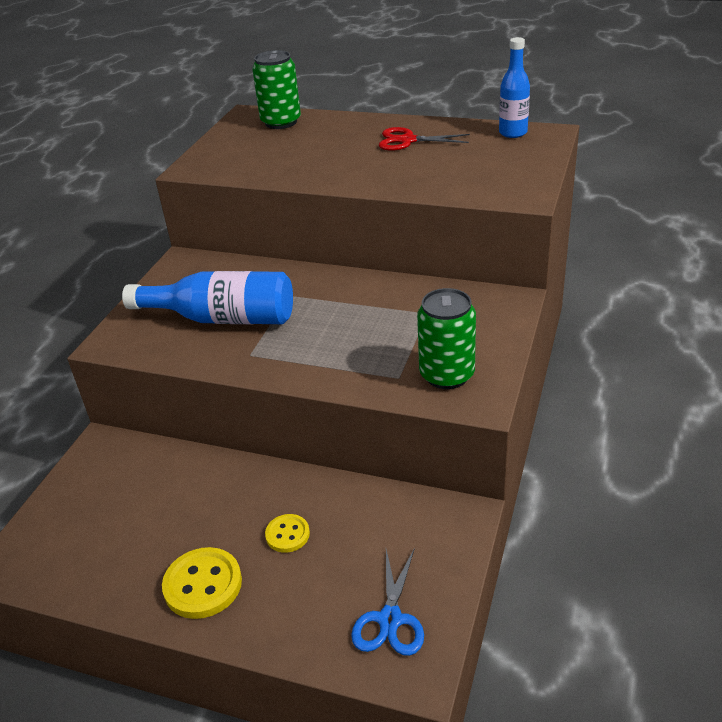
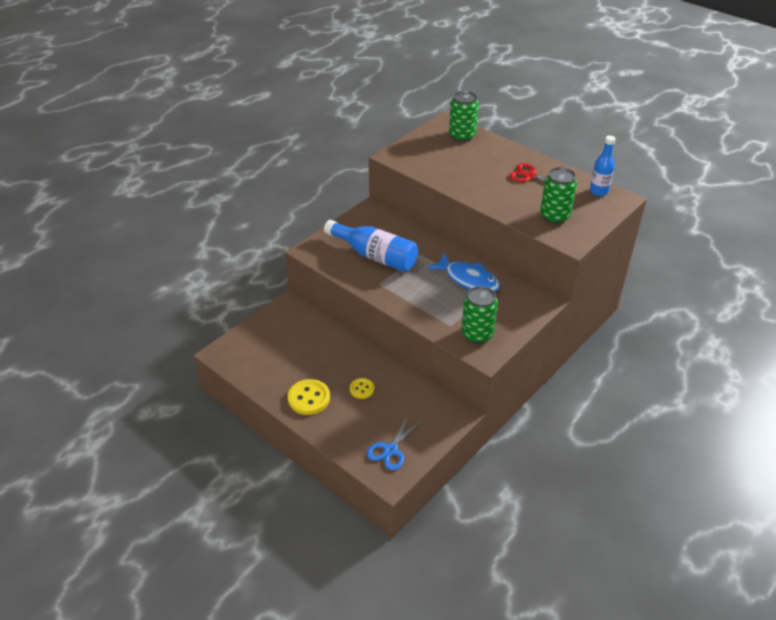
camera: 20 degrees right, 5 degrees up
none -> blue fish [427,253,500,292]
none -> green can [540,167,577,224]

